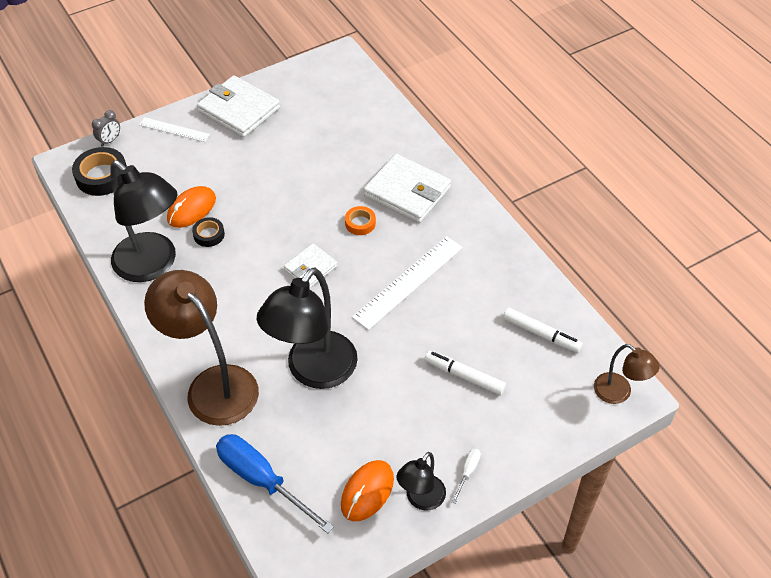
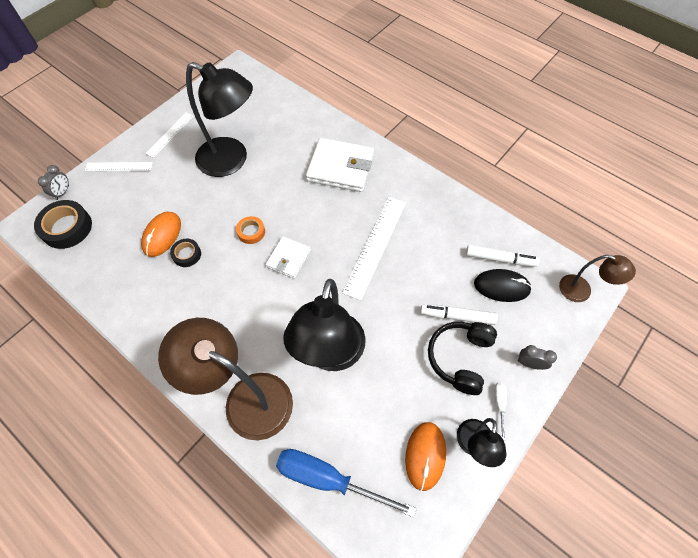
camera: 20 degrees left, 10 degrees up
black lamp [110,160,177,282] -> black lamp moved to [186,62,253,177]
white wallet [197,75,280,138] -> white ruler [146,113,194,158]
orange tape [345,206,376,235] -> orange tape moved to [236,216,265,244]
none -> black headphones [428,322,497,395]
none -> black mouse [474,269,532,302]
none -> grey clock [518,345,557,370]

